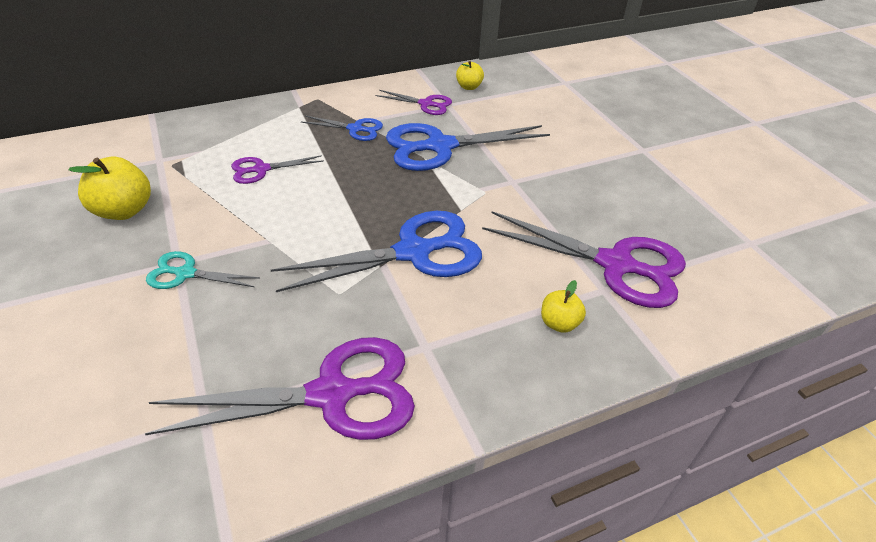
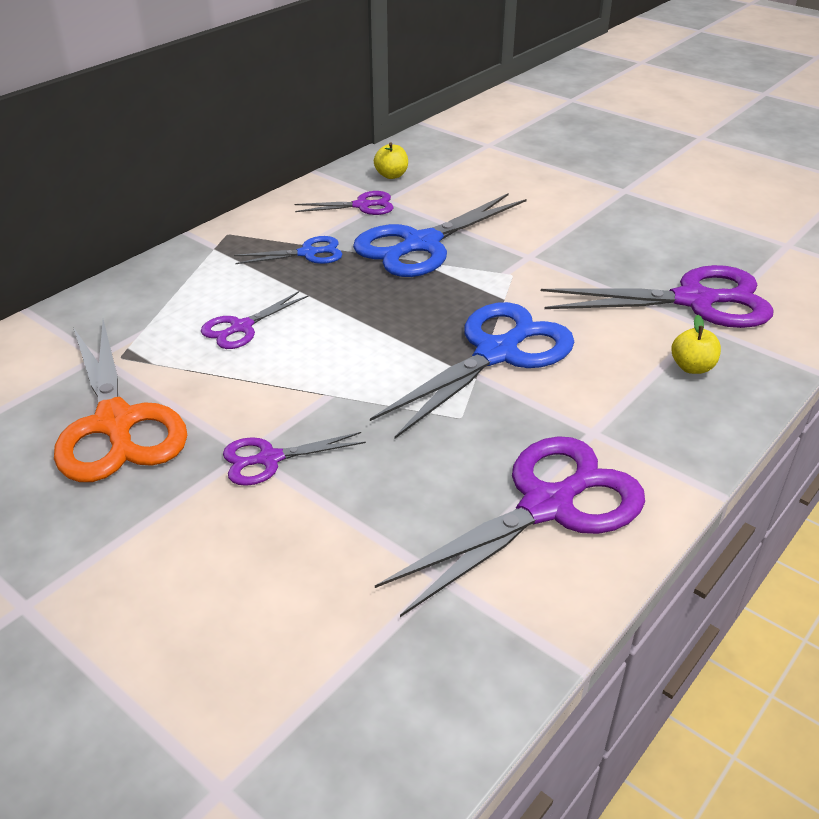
camera: 25 degrees left, 5 degrees down
yellow apple [68,157,151,220] -> orange scissors [54,320,187,482]
turquoise scissors [146,251,260,289] -> purple scissors [223,432,366,486]

